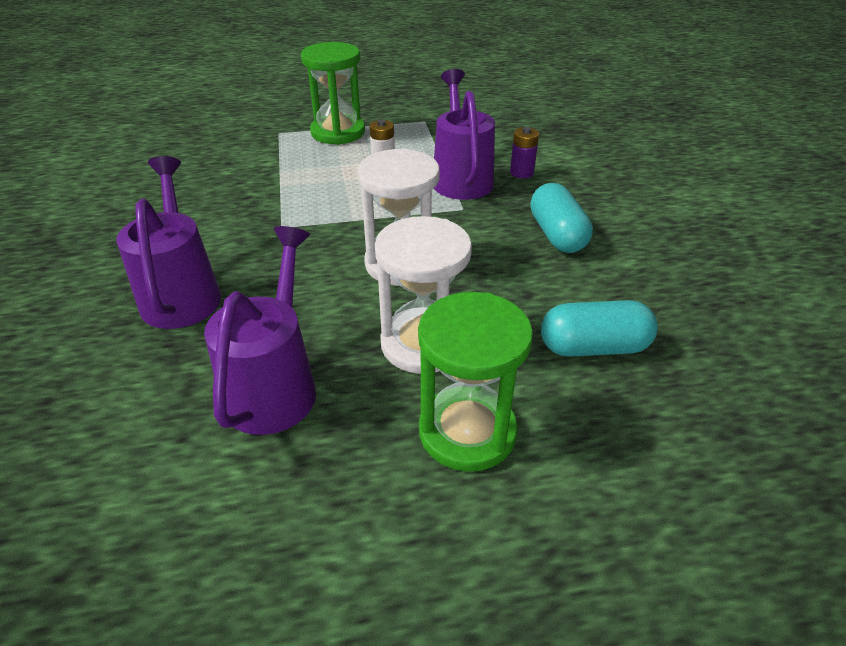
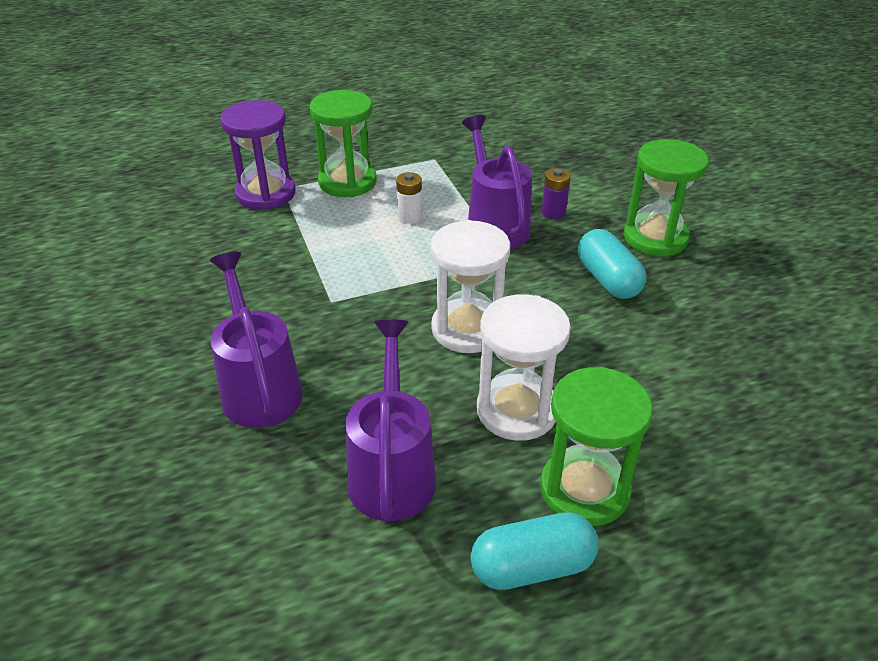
camera: 10 degrees left, 0 degrees up
turquoise capsule [541,300,658,357] -> turquoise capsule moved to [470,512,599,590]
none -> purple hourglass [220,100,295,210]
none -> green hourglass [624,139,709,257]

